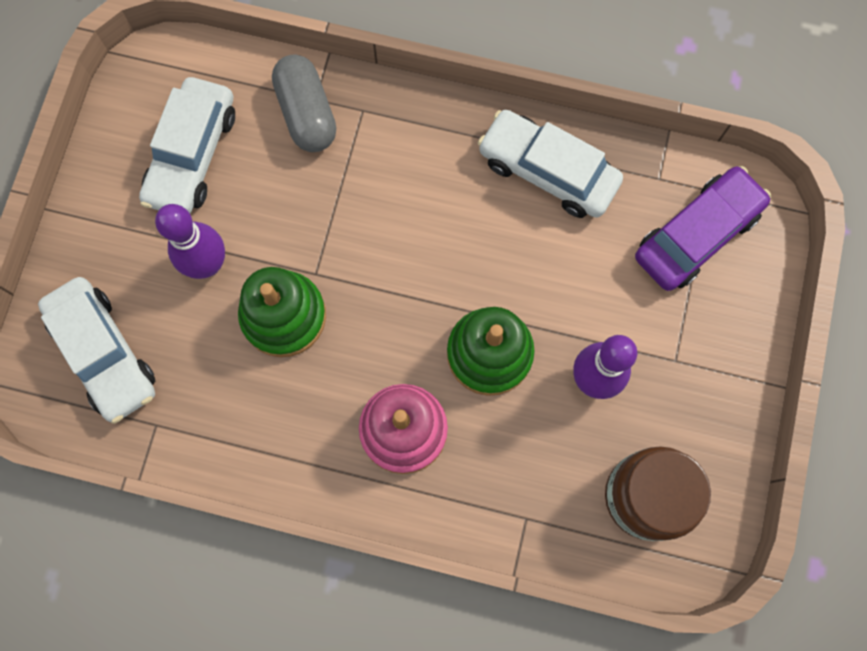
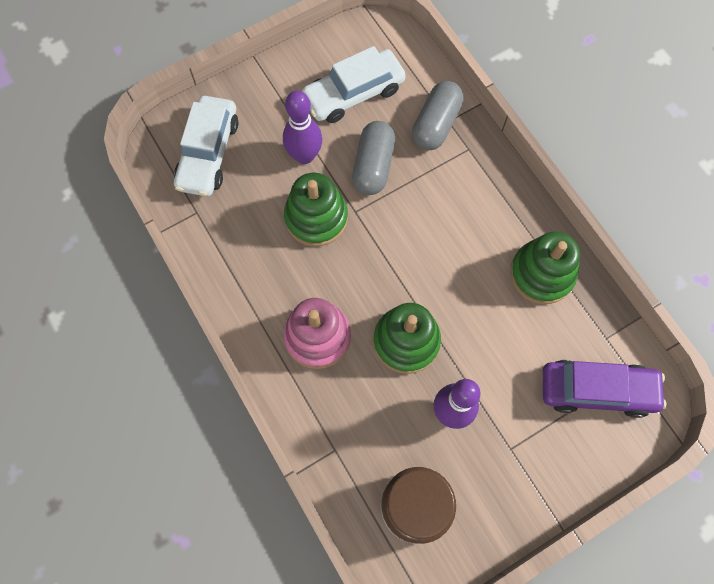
camera: 45 degrees right, 5 degrees down
white car [478,110,623,218] -> green stacking toy [510,231,580,304]
none -> grey capsule [352,121,395,195]

